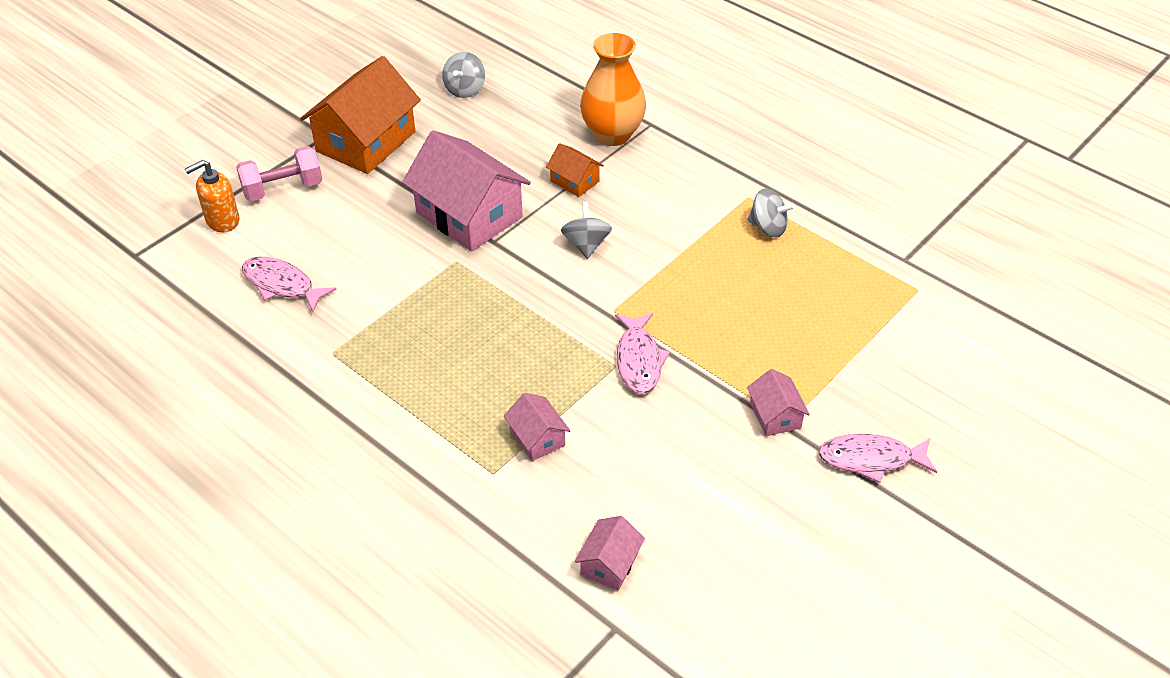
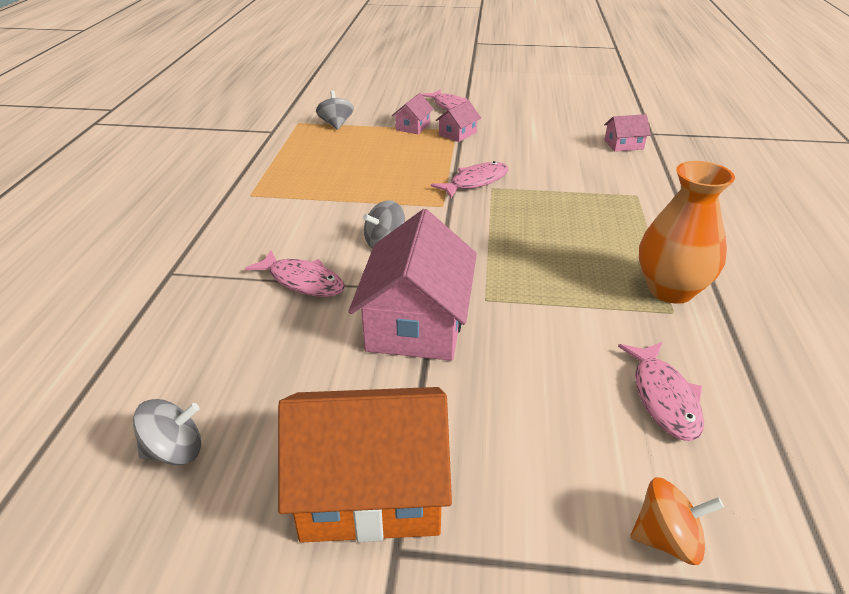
camera: 125 degrees left, 10 degrees down
orange soap dispenser [185,160,240,232] -> orange spinning top [630,477,724,565]
pink dumbbell [236,146,323,201] -> none
pink house [504,393,571,461] -> pink house moved to [392,93,434,134]
orange house [546,143,604,197] -> pink fish [245,250,345,297]
orange vase [580,33,646,146] -> orange vase moved to [639,161,735,304]
grey spinning top [747,188,795,238] -> grey spinning top moved to [316,90,354,130]

